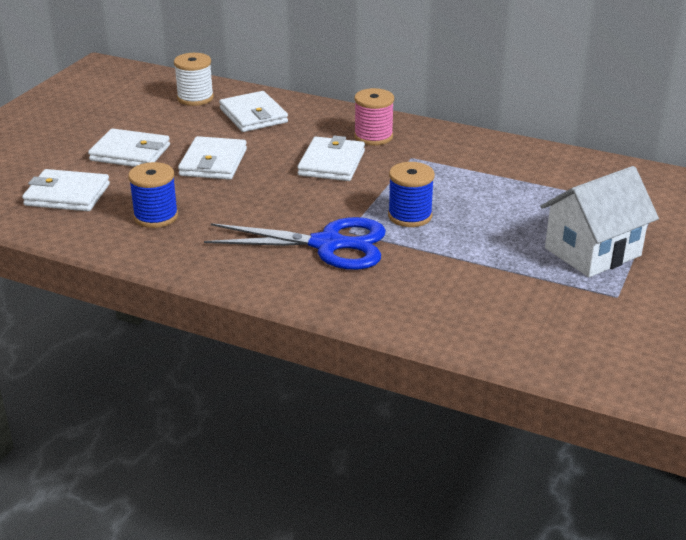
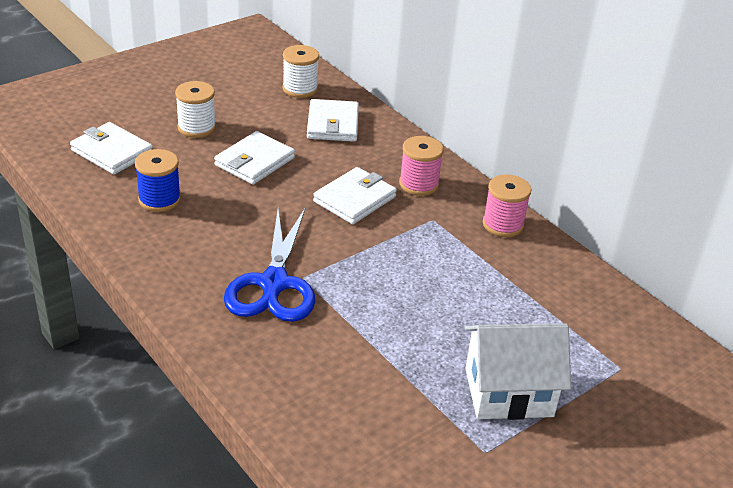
camera: 25 degrees right, 5 degrees up
white wallet [88,128,170,167] -> white spool [175,81,216,138]
blue scissors [204,217,386,270] -> blue scissors turned 60 degrees clockwise [224,209,315,322]
blue spool [388,162,435,227] -> none
none -> pink spool [483,174,531,237]

